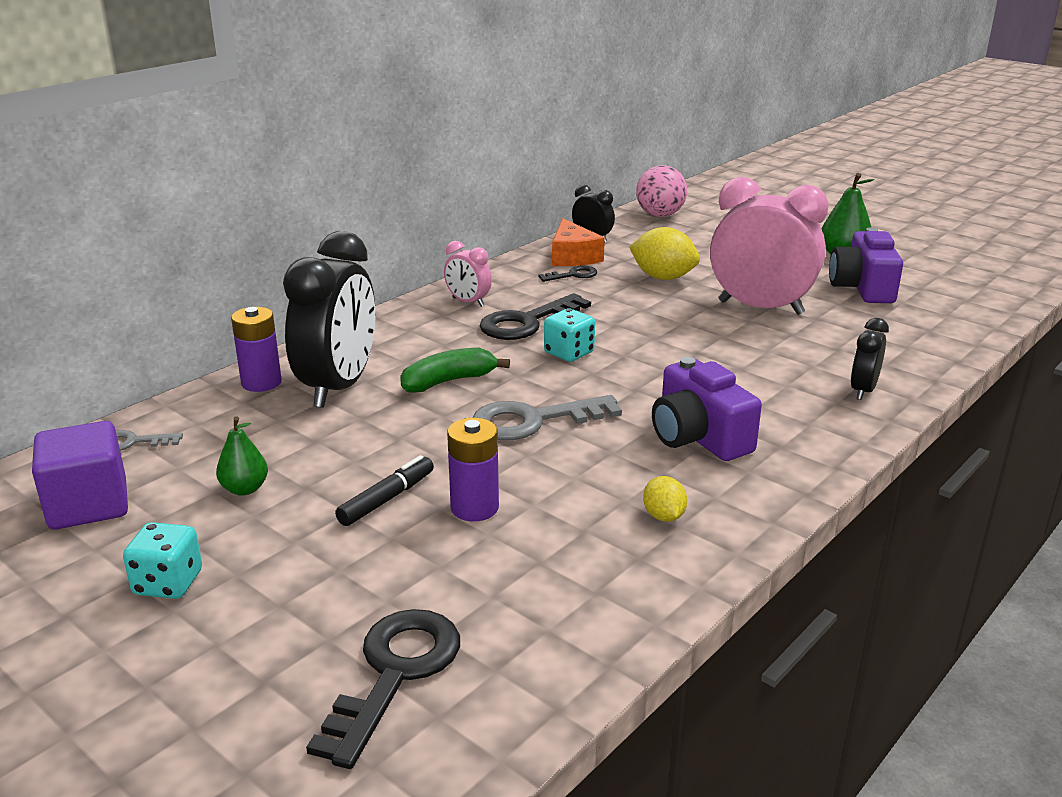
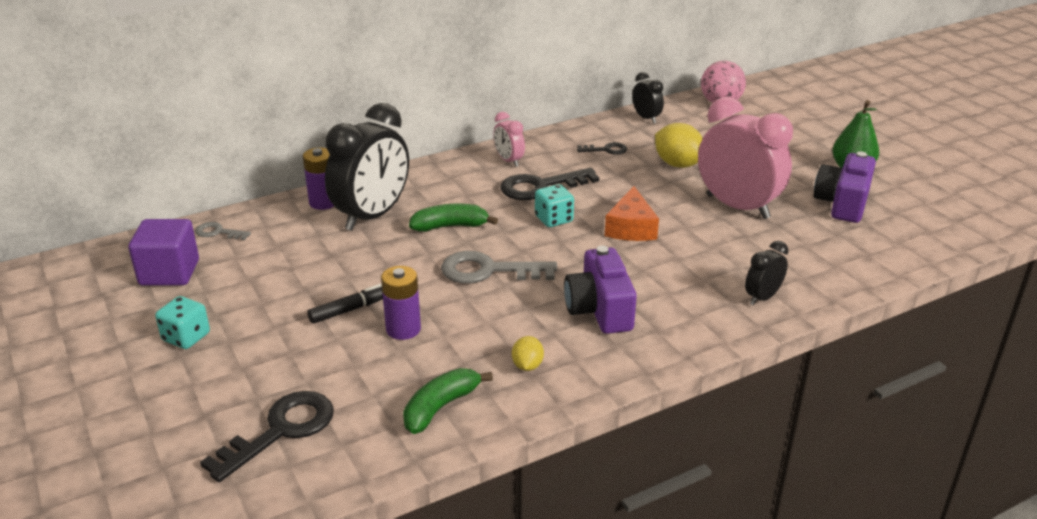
camera: 20 degrees right, 5 degrees up
green pear [216,416,268,495] -> none
orange cheese [552,218,605,266] -> orange cheese moved to [605,186,659,241]
none -> green banana [403,368,493,434]

